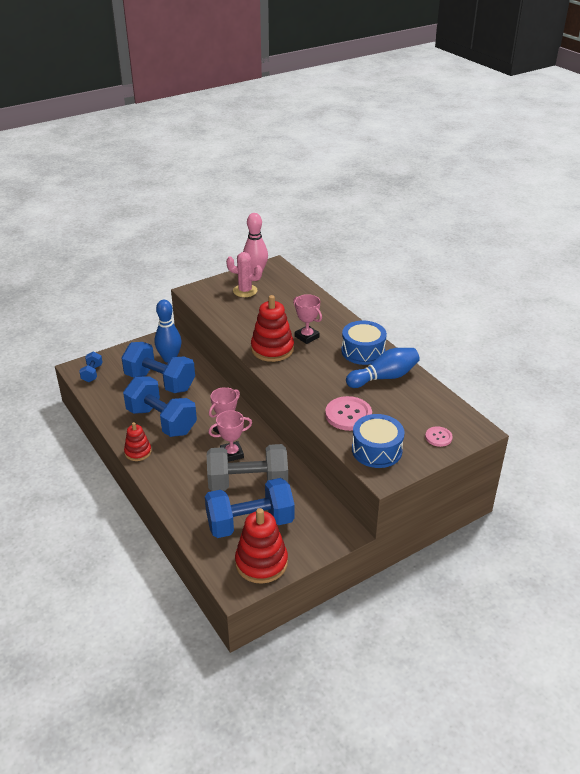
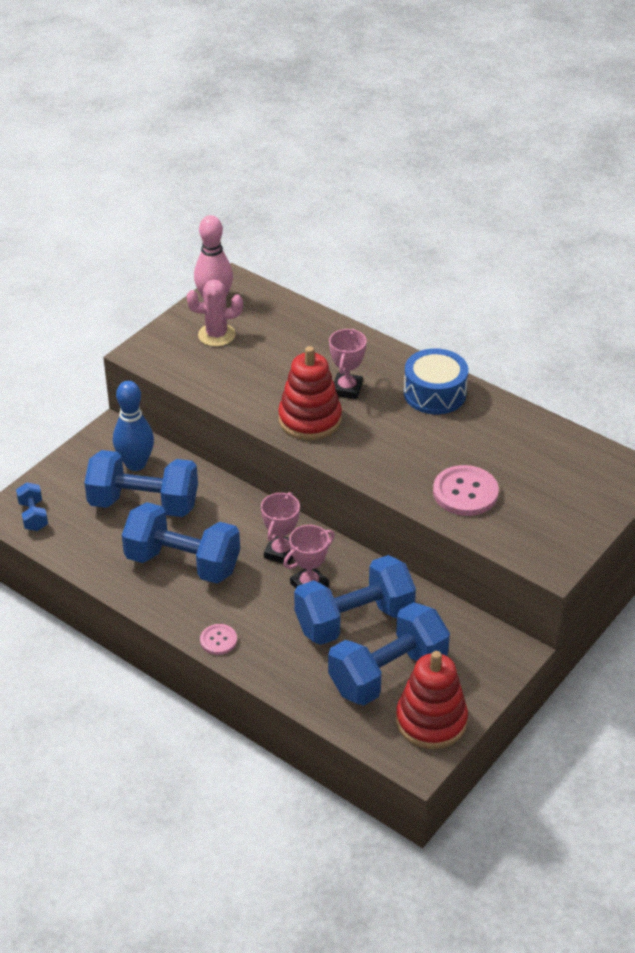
camera: 20 degrees left, 5 degrees up
red stacking toy [124,422,151,461] -> none
grey dumbbell [207,444,288,491] -> blue dumbbell [294,555,416,645]
pink trophy [293,294,322,344] -> pink trophy turned 75 degrees clockwise [329,329,367,399]
blue bowling pin [346,348,420,388] -> none
blue drum [352,414,405,468] -> none
pink button [425,426,453,447] -> pink button moved to [200,624,237,655]

